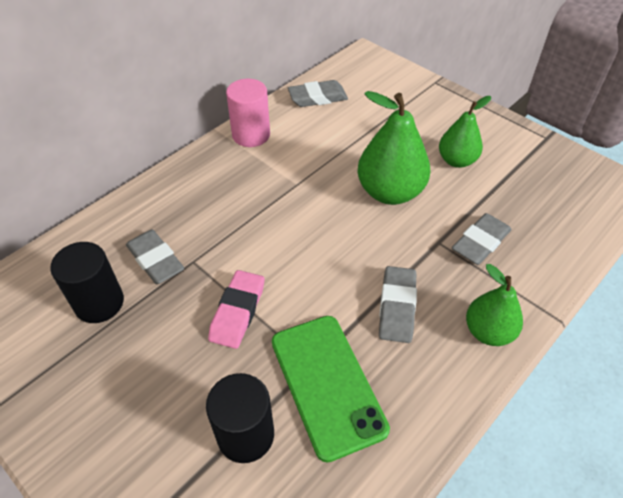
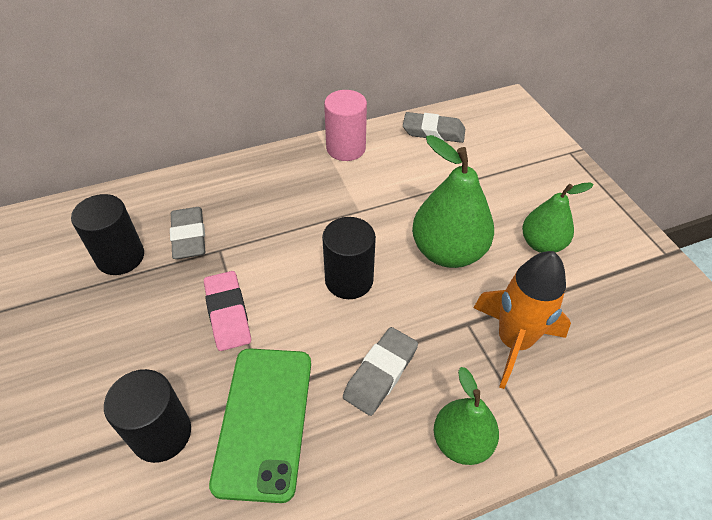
camera: 25 degrees right, 0 degrees up
pink eraser [208,270,264,349] -> pink eraser turned 60 degrees counterclockwise [204,271,251,351]
grey eraser [452,213,512,265] -> orange rocket [474,251,571,389]
none -> black cylinder [322,217,376,299]

